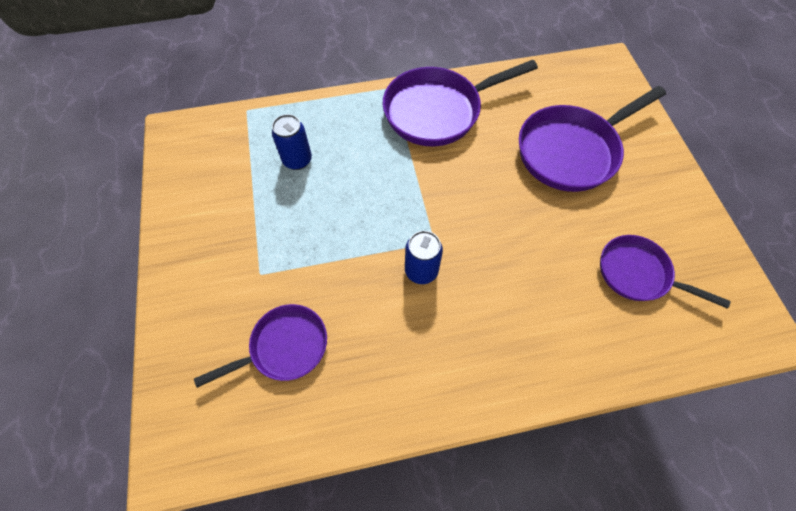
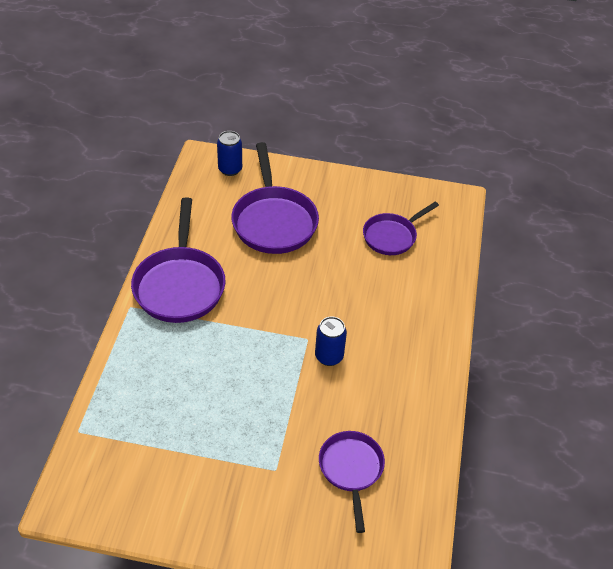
camera: 70 degrees left, 15 degrees down
blue can [272,114,312,170] -> blue can moved to [217,131,242,176]

